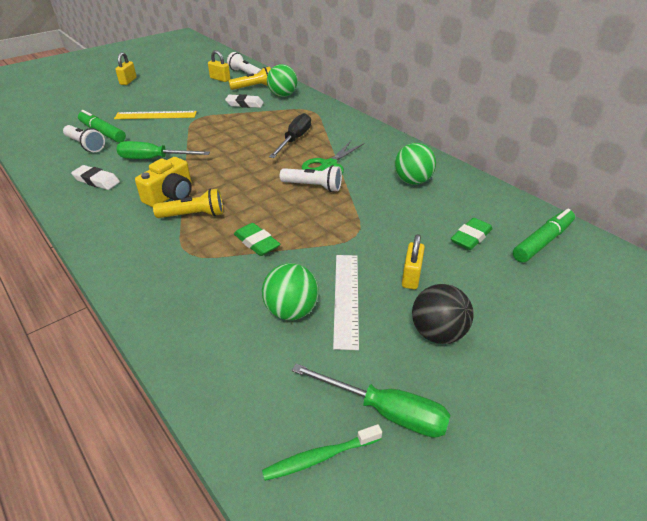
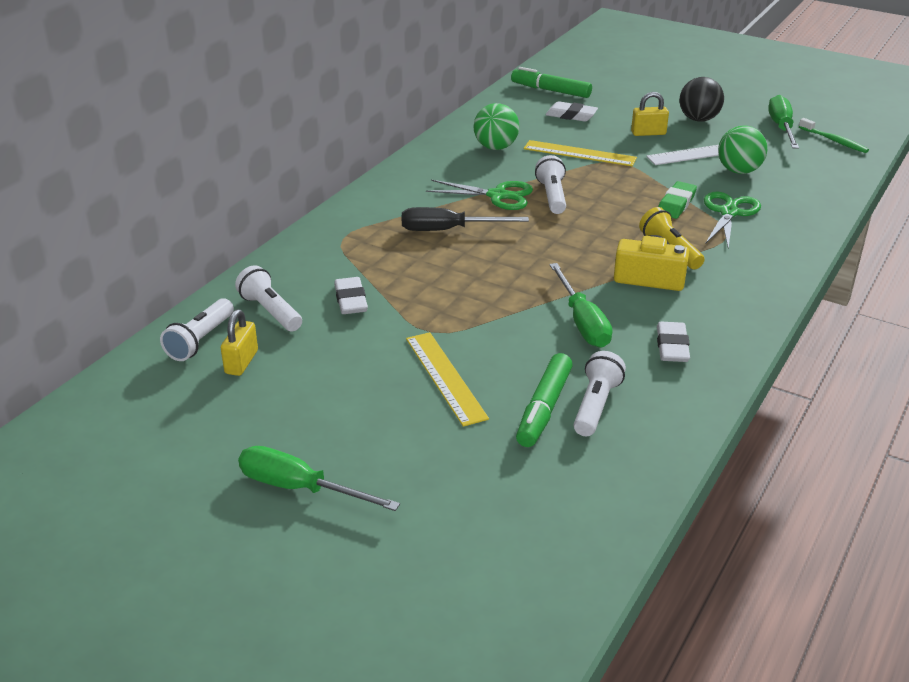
camera: 110 degrees left, 5 degrees down
yellow padlock [115,52,137,85] -> green screwdriver [238,446,400,511]
yellow flashlight [228,67,271,90] -> white flashlight [235,265,302,331]
green ball [267,64,297,97] -> none
green eraser [451,218,493,250] -> white eraser [546,101,598,122]
none -> yellow ruler [524,140,637,166]
none -> green scissors [704,192,761,248]

